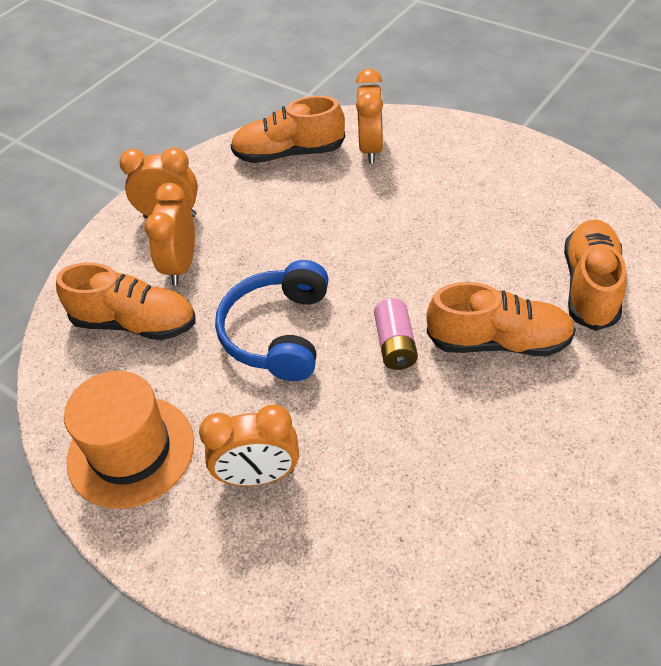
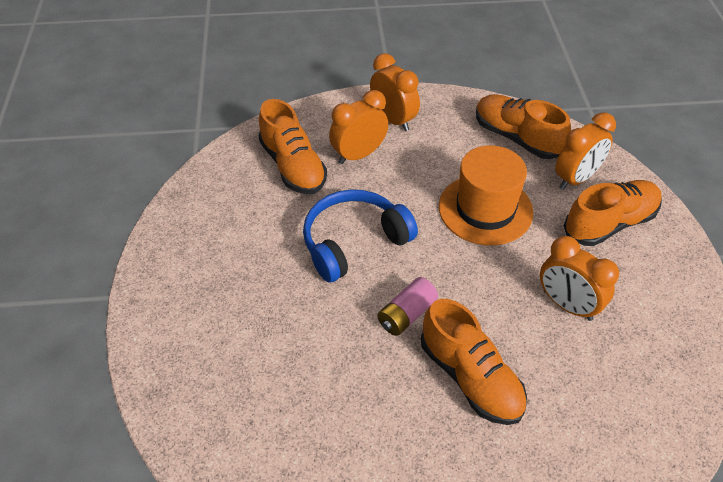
camera: 45 degrees right, 0 degrees up
orange hat [64,371,194,509] -> orange hat moved to [439,145,533,245]
orange clock [199,405,299,486] -> orange clock moved to [540,236,619,321]
orange shoe [564,220,626,331] -> orange shoe moved to [564,180,662,246]

